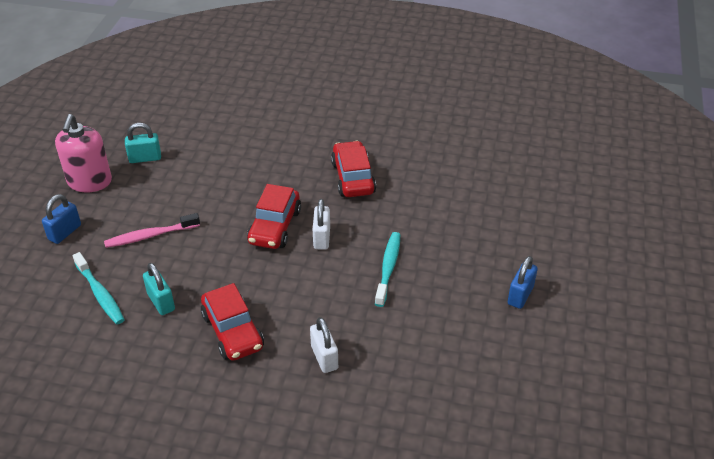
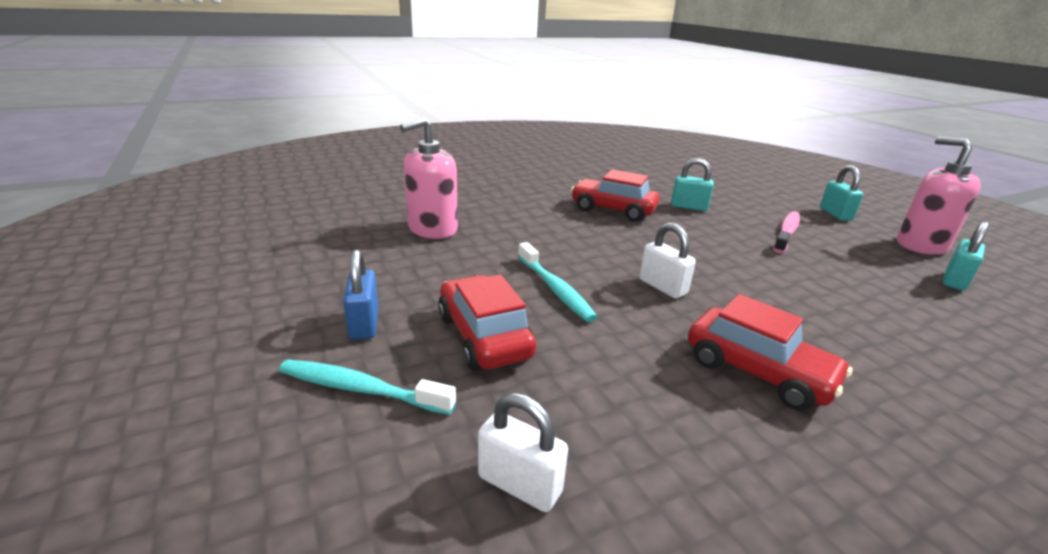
camera: 140 degrees right, 15 degrees down
blue padlock [42,194,81,244] -> turquoise padlock [820,165,863,221]
turquoise toothbrush [73,252,125,324] -> turquoise toothbrush moved to [279,359,456,415]
red car [247,184,301,249] -> red car moved to [438,275,536,370]
white padlock [310,317,338,373] -> white padlock moved to [478,393,568,512]
none -> pink soap dispenser [400,117,458,239]

